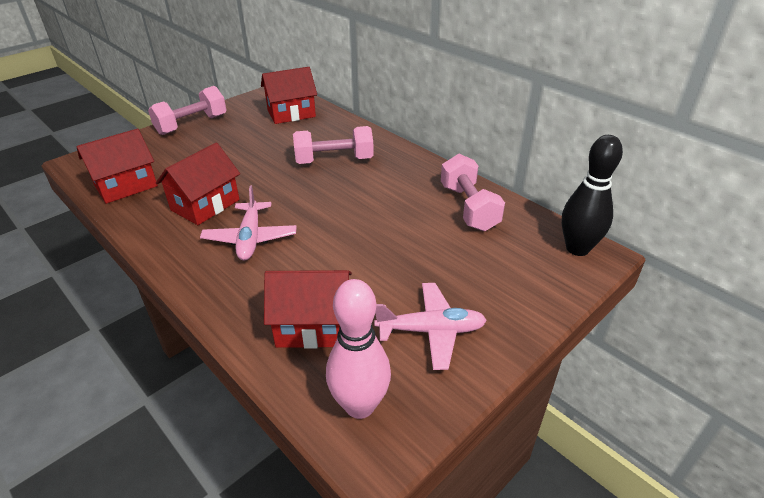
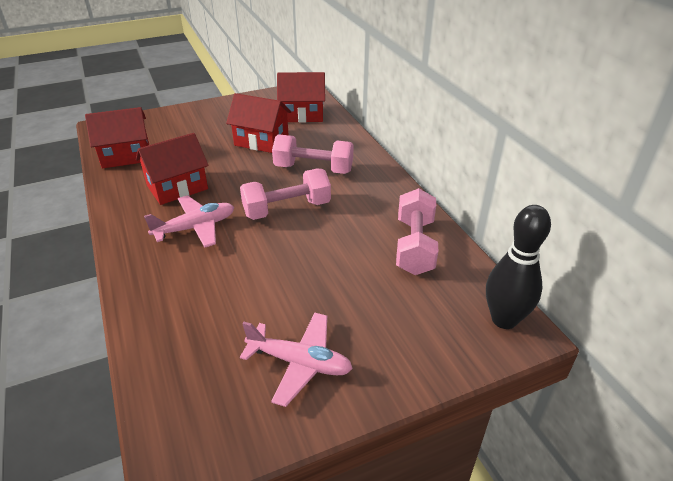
camera: 20 degrees right, 0 degrees up
pink dumbbell [148,86,226,135] -> pink dumbbell moved to [240,169,331,220]
pink plane [200,185,297,261] -> pink plane turned 135 degrees counterclockwise [144,195,234,248]
red house [264,270,352,349] -> red house moved to [226,93,291,153]
pink bowling pin [326,279,391,419] -> none

